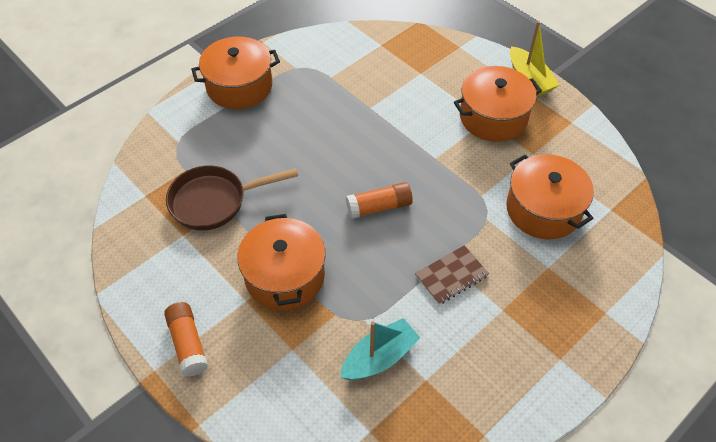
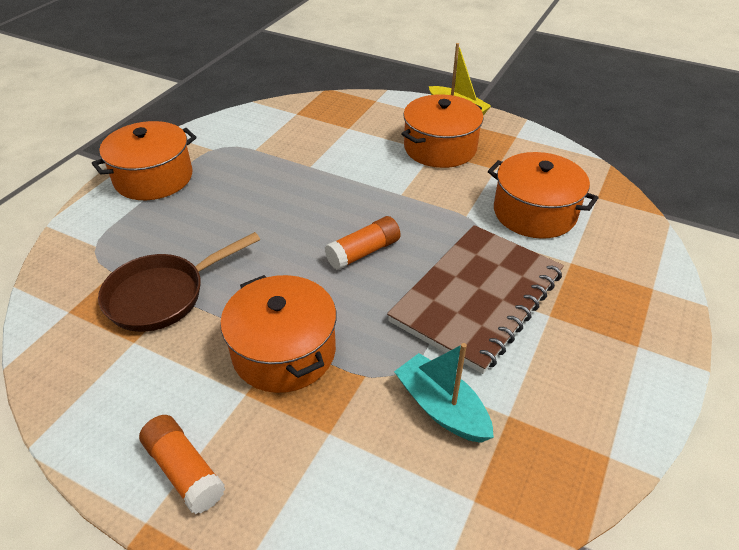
camera: 20 degrees left, 10 degrees down
turquoise boat [340,318,420,380] -> turquoise boat turned 75 degrees counterclockwise [394,343,494,443]
brown notebook [415,245,489,305] -> brown notebook [387,225,564,374], size x2.21

